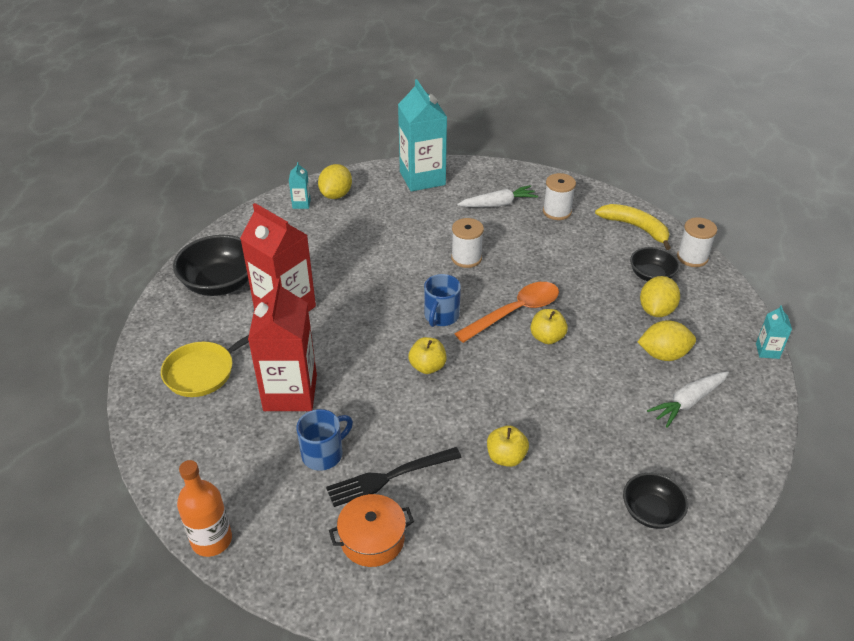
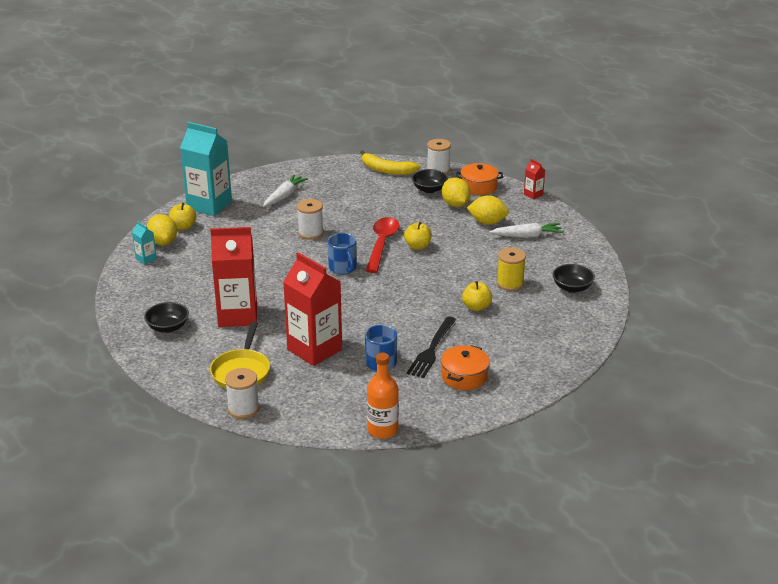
camera: 45 degrees left, 10 degrees down
black bowl [173,235,248,296] -> black bowl [144,302,189,333], size x0.60
yellow apple [408,337,447,374] -> yellow apple moved to [169,203,196,230]
orange spoon [454,282,559,343] -> red spoon [366,217,400,273]
white spool [543,173,576,220] -> white spool moved to [225,368,259,419]
yellow banana [595,204,671,250] -> yellow banana turned 150 degrees counterclockwise [360,150,421,175]
yellow lemon [638,320,696,361] -> yellow lemon turned 60 degrees clockwise [467,195,509,225]
white carrot [647,371,729,428] -> white carrot turned 105 degrees counterclockwise [490,223,563,238]
turquoise carton [756,305,792,359] -> red carton [524,159,545,200]
none -> orange pot [456,163,503,195]
none -> yellow spool [497,247,526,291]

